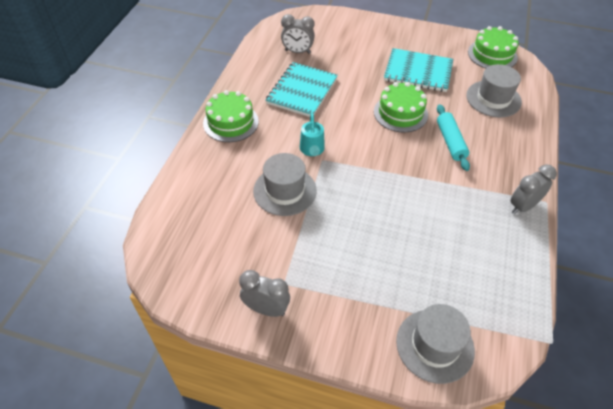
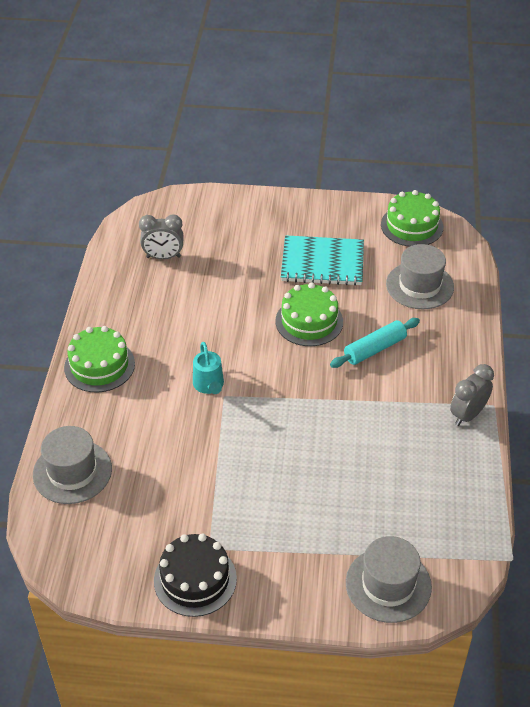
camera: 10 degrees left, 5 degrees down
grey clock [239,270,290,317] -> black cake [154,534,237,617]
grey hat [253,153,317,216] -> grey hat moved to [33,426,112,504]
turquoise notebook [266,62,338,117] -> none
turquoise rolling pin [437,104,470,171] -> turquoise rolling pin turned 75 degrees clockwise [330,318,420,368]

